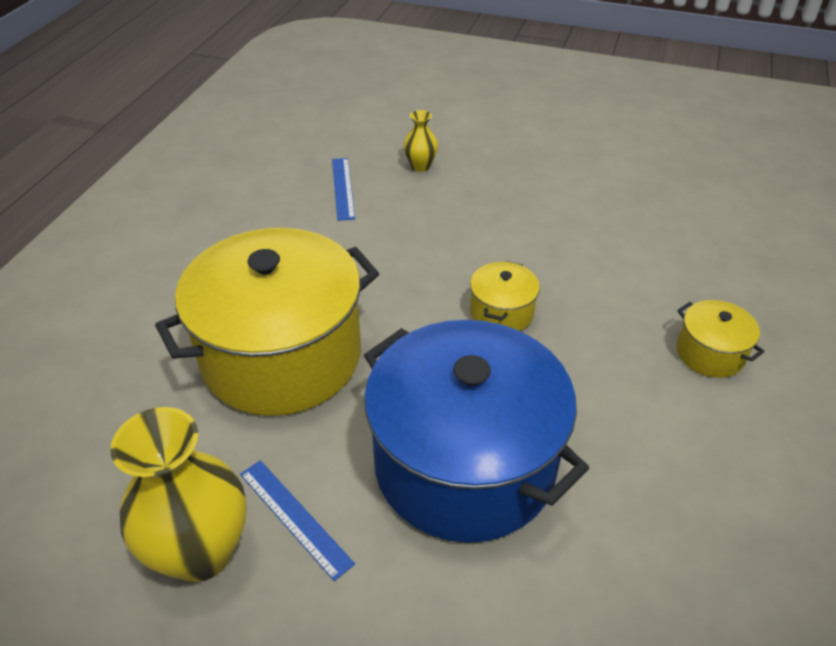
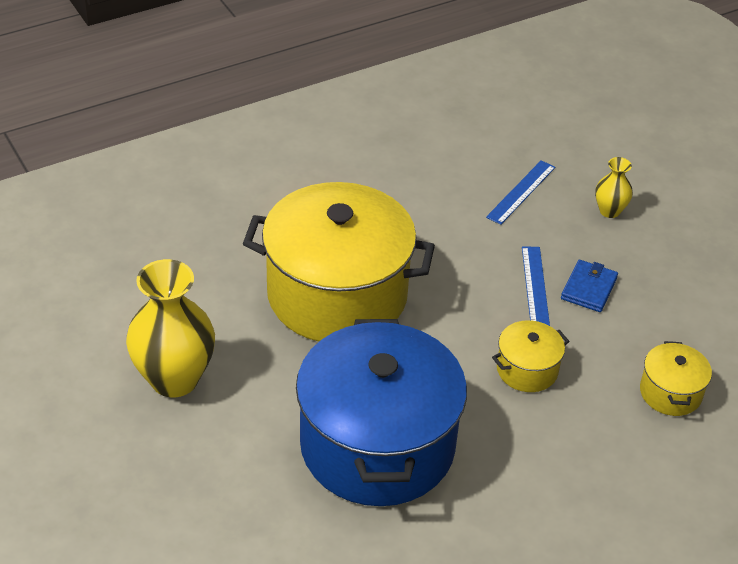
camera: 40 degrees right, 0 degrees up
blue ruler [240,460,355,581] -> blue ruler moved to [522,246,550,326]
yellow pot [677,300,765,378] -> yellow pot moved to [640,341,712,416]
none -> blue wallet [561,260,618,312]

